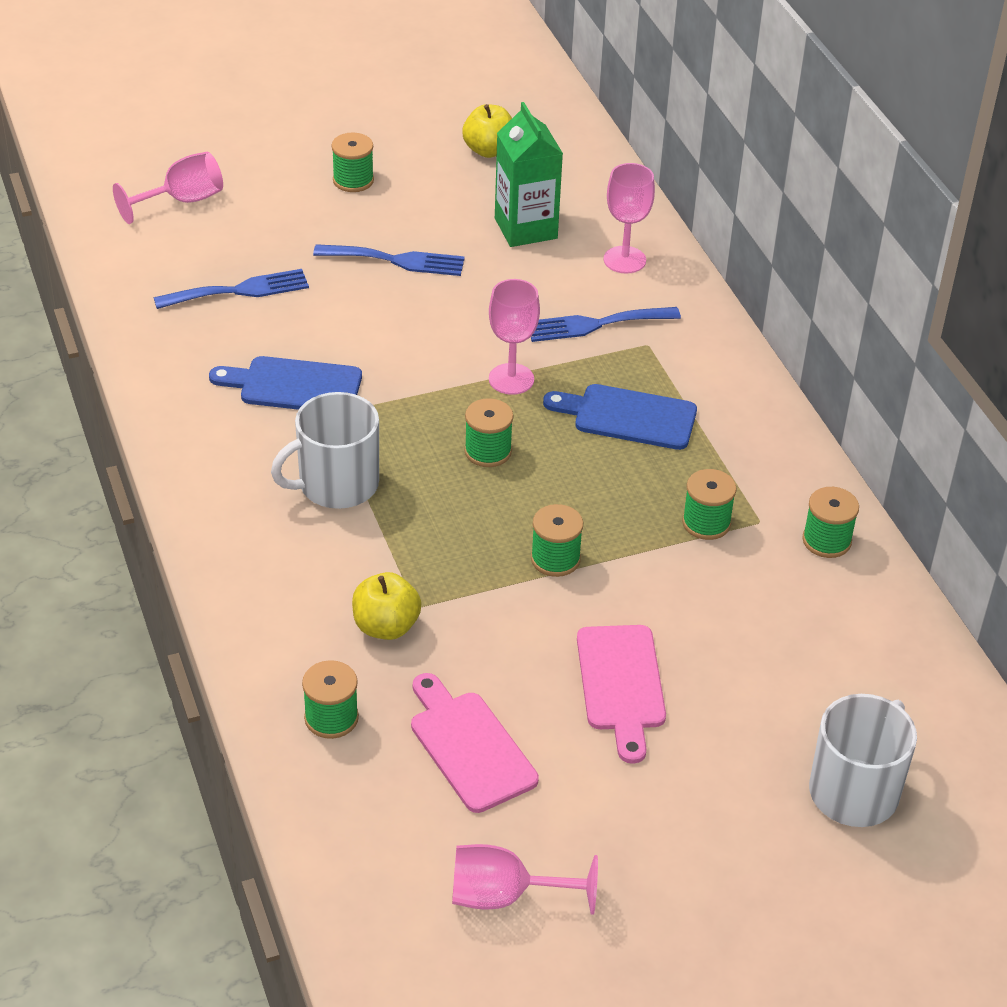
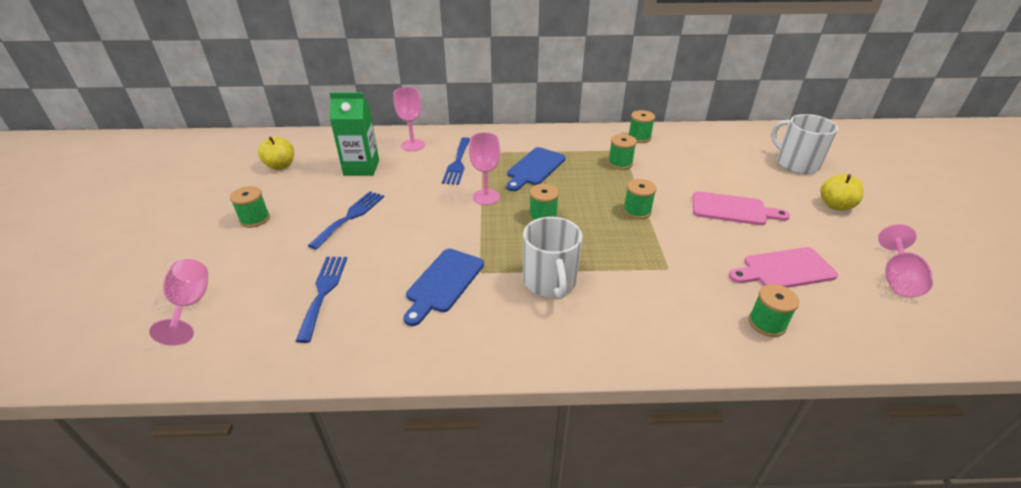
camera: 70 degrees left, 5 degrees down
yellow apple [352,572,422,640] -> yellow apple moved to [820,174,863,210]

